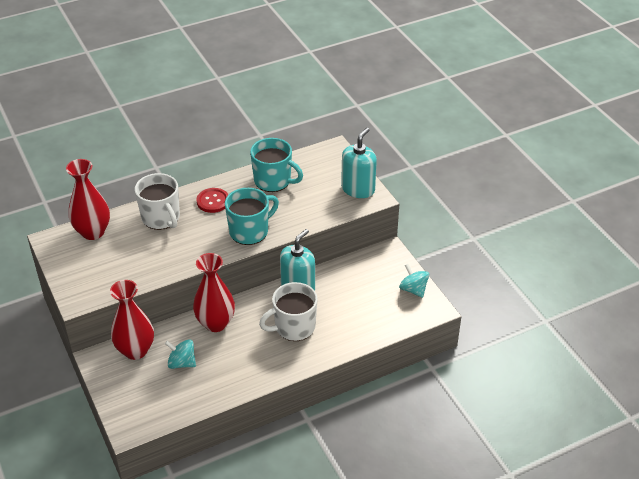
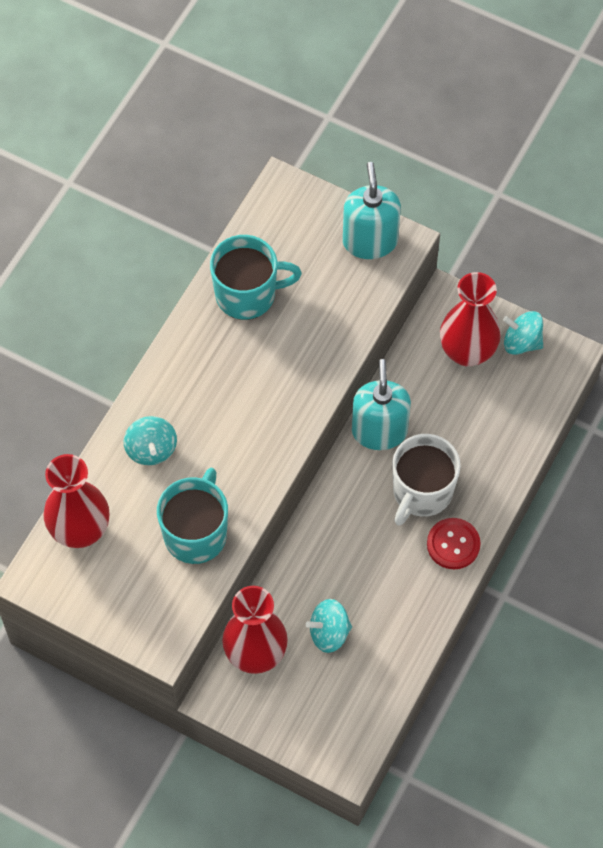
camera: 35 degrees left, 20 degrees up
white mug [135,173,180,230] -> turquoise spinning top [124,416,177,465]
red vase [193,253,235,332] -> red vase moved to [440,272,501,366]
red button [196,188,228,213] -> red button moved to [427,518,480,569]
turquoise mug [225,188,279,245] -> turquoise mug moved to [157,468,228,564]

